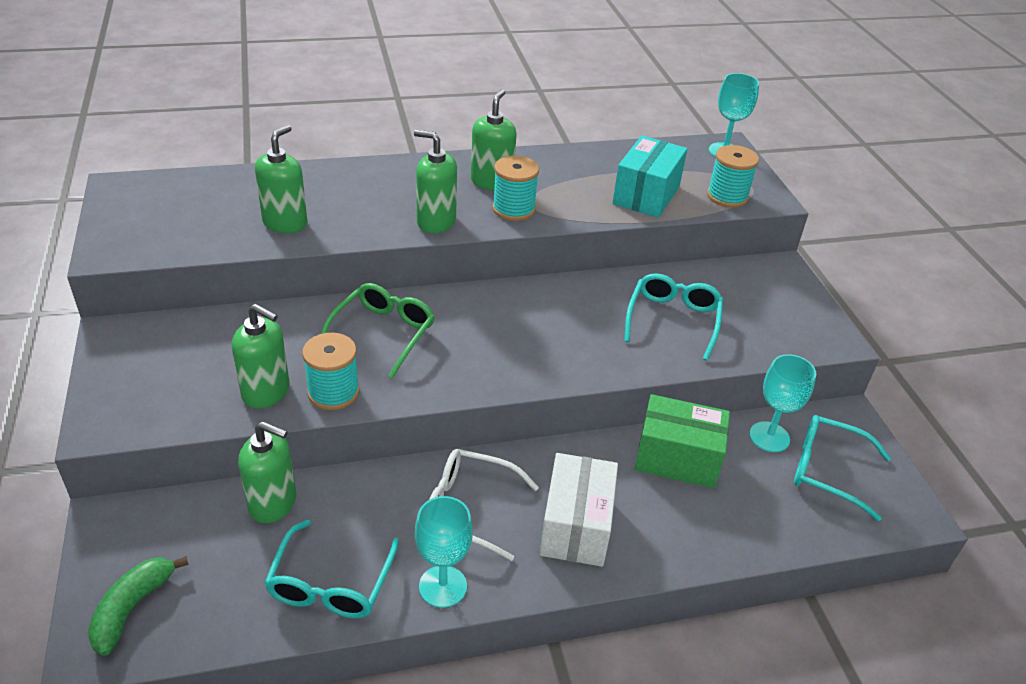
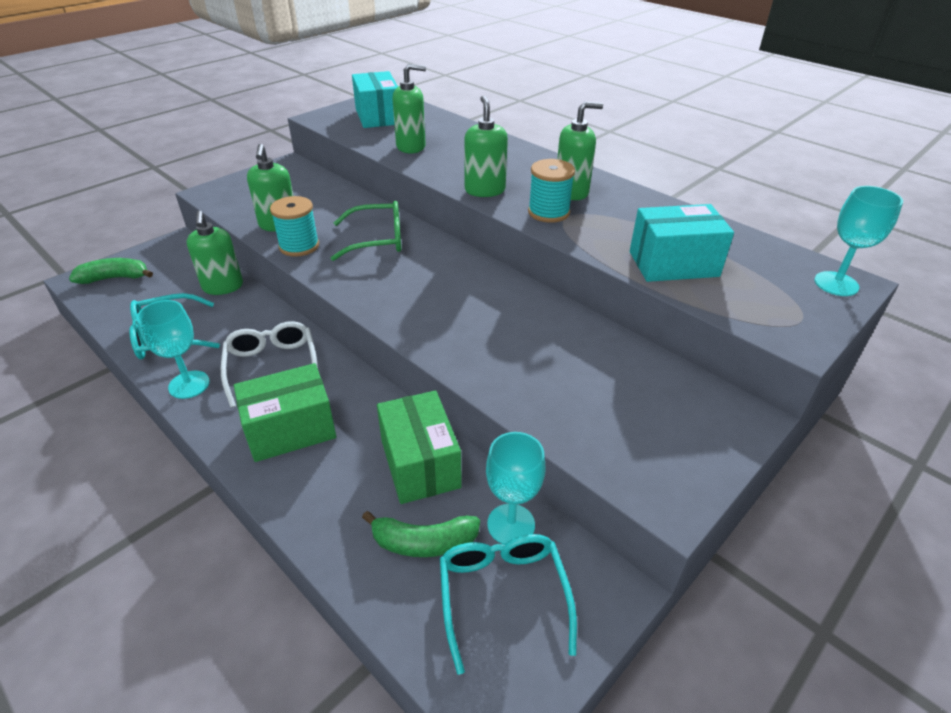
camera: 60 degrees right, 0 degrees up
white box [540,453,618,567] -> green box [234,363,336,462]
turquoise glasses [624,273,723,361] -> none
turquoise spool [707,145,759,208] -> none
none -> turquoise box [352,71,398,128]
none -> green banana [362,511,480,557]

